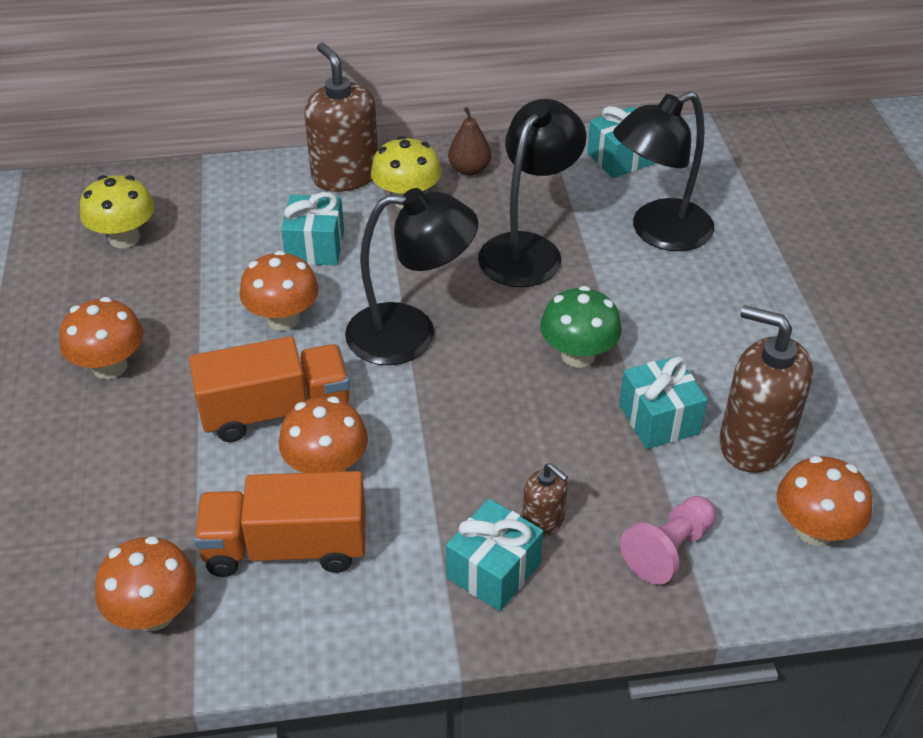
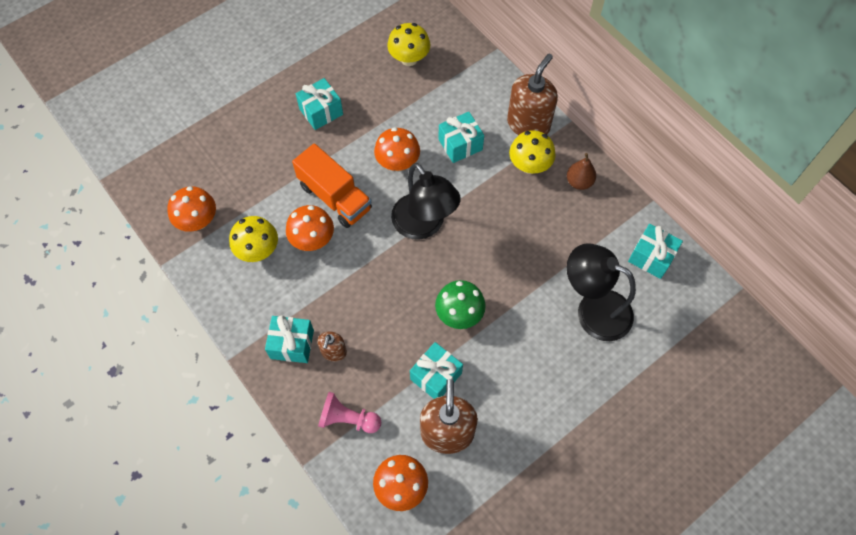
camera: 60 degrees right, 20 degrees up
orange mushroom [59,297,144,379] -> turquoise gift [296,78,343,130]
orange truck [193,471,366,577] -> yellow mushroom [229,216,278,262]
black lamp [478,99,587,287] -> none

